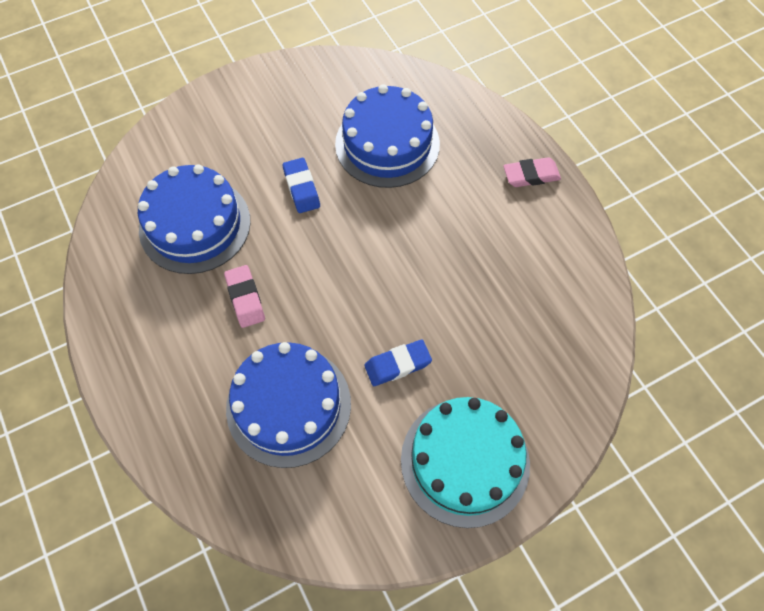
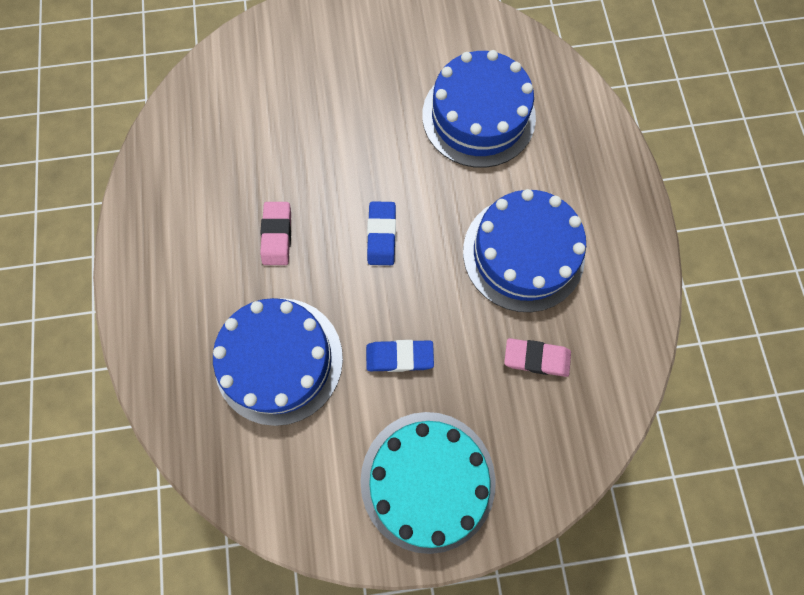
camera: 20 degrees right, 10 degrees up
blue cake [138,164,250,274] -> blue cake moved to [463,189,586,312]
blue eraser [283,158,320,213] -> blue eraser moved to [367,201,396,265]
pink eraser [503,157,561,187] -> pink eraser moved to [504,338,571,377]

